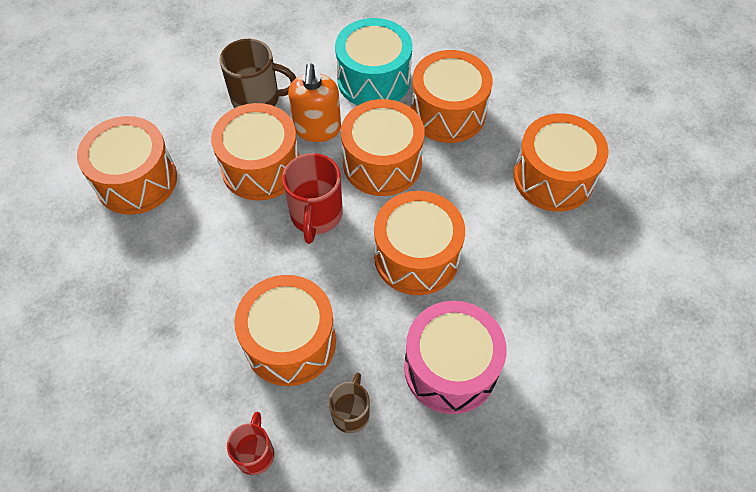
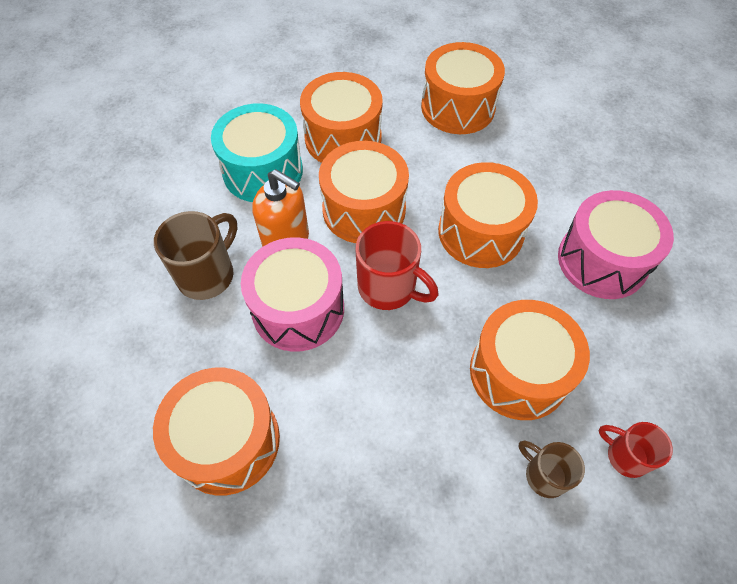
camera: 60 degrees left, 0 degrees up
orange drum [211,103,300,201] -> pink drum [241,237,344,352]
brown mug [329,372,370,433] -> brown mug moved to [519,440,585,498]

